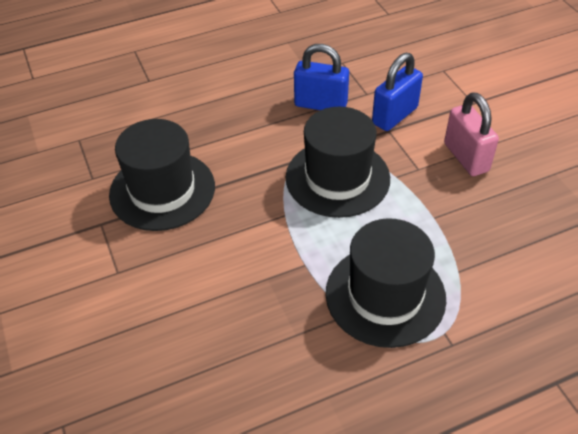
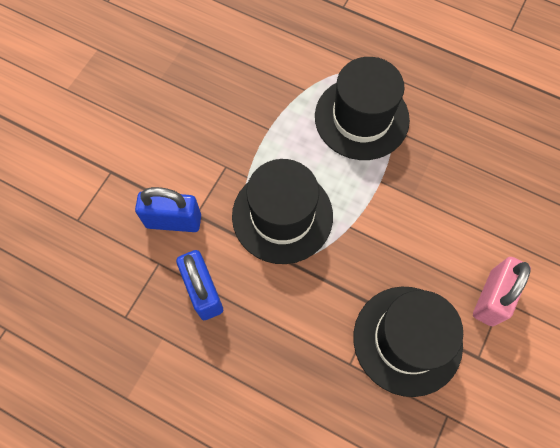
camera: 130 degrees left, 20 degrees up
pink padlock [444,92,499,176] -> pink padlock moved to [473,257,531,326]

